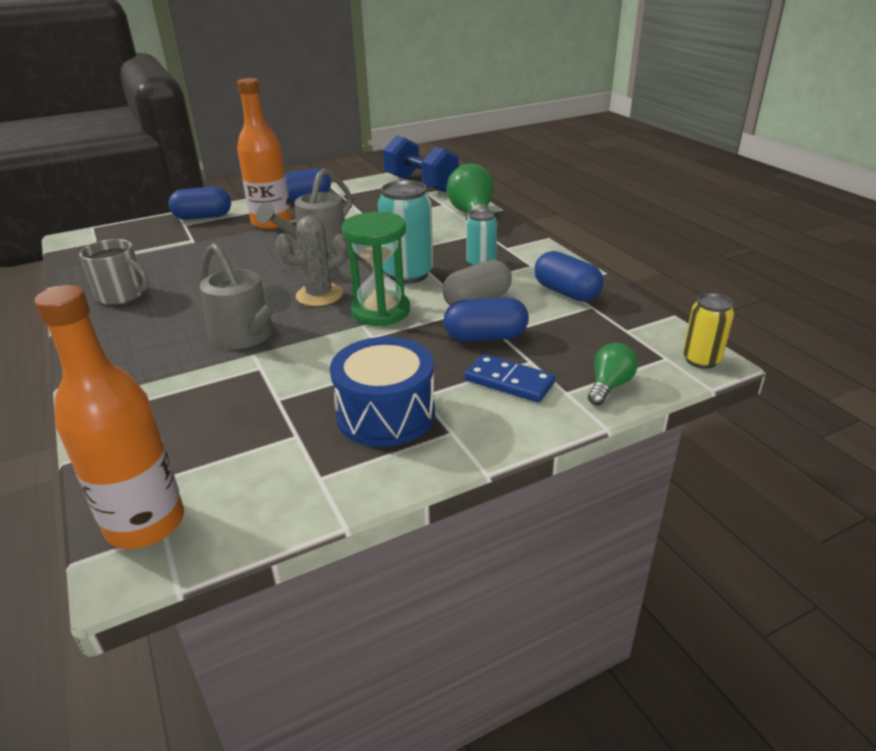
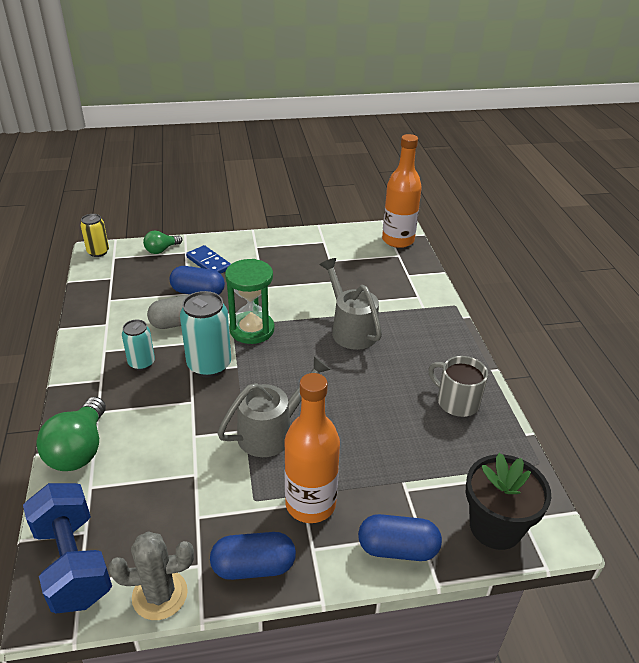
camera: 165 degrees left, 5 degrees up
grey cactus [276,215,348,306] -> grey cactus moved to [109,531,194,620]
blue drum [330,337,435,447] -> none
blue capsule [534,251,604,302] -> none
none -> black flower pot [466,453,551,550]

